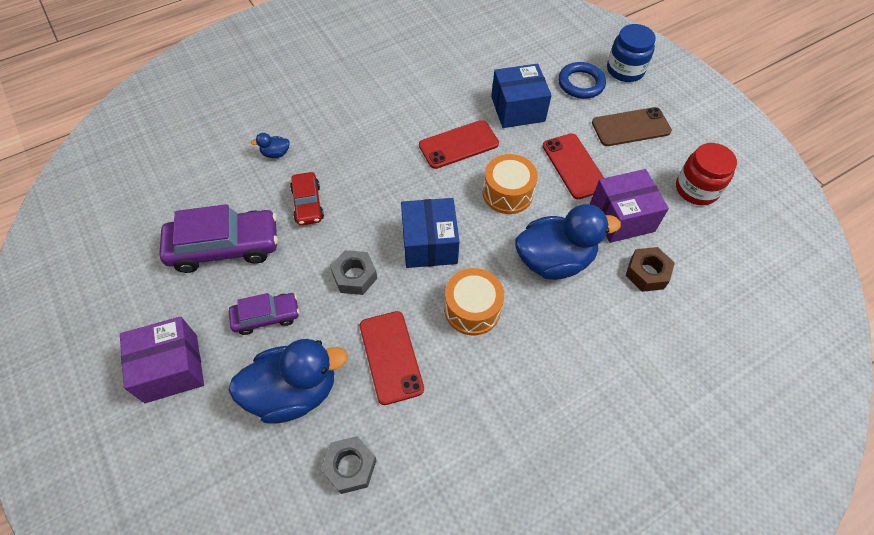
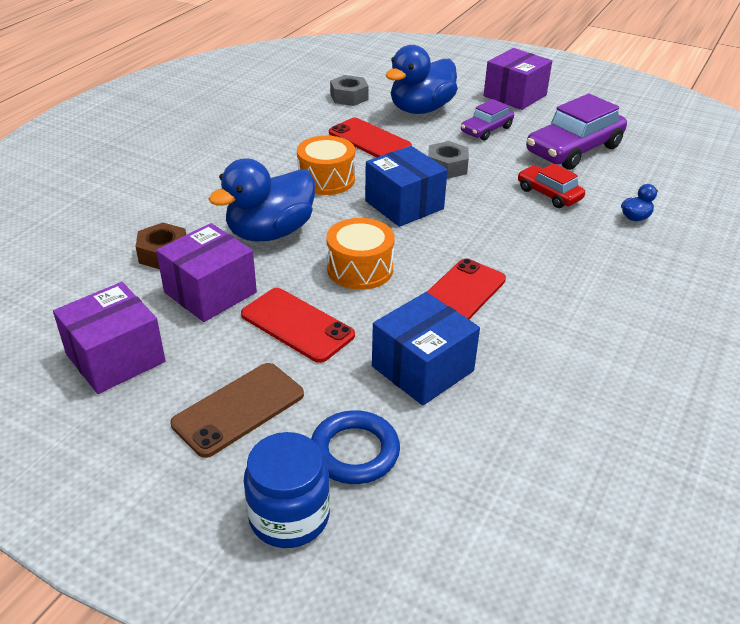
camera: 150 degrees right, 20 degrees down
red jar [676,143,737,205] -> purple box [53,282,166,394]

